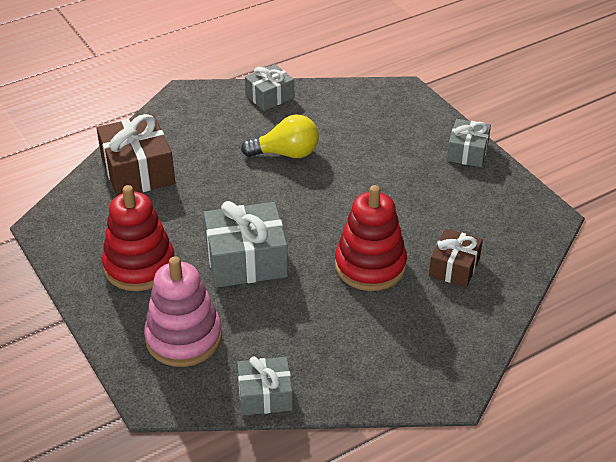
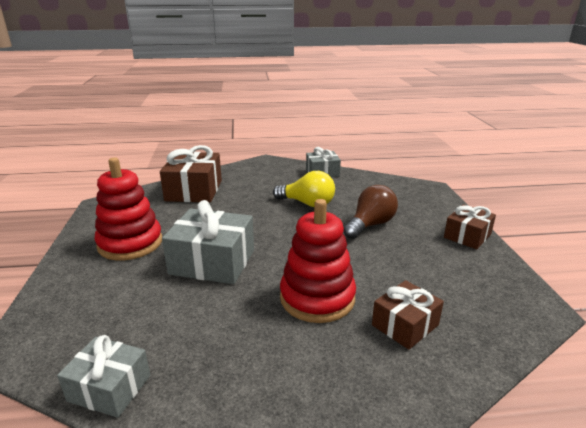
camera: 25 degrees right, 15 degrees down
pink stacking toy [144,257,222,367] -> none
grey gift [447,119,491,167] -> brown gift [444,204,496,249]
none -> brown light bulb [343,185,398,239]

